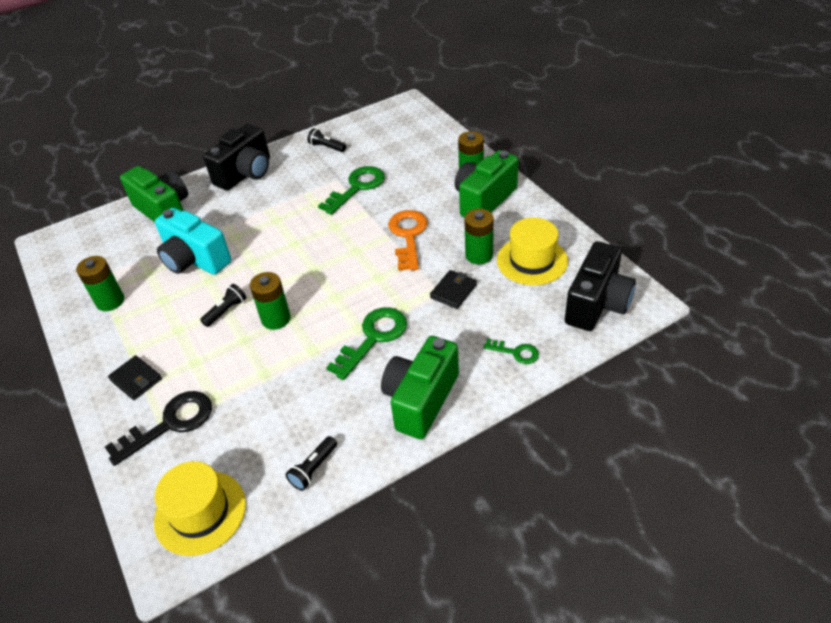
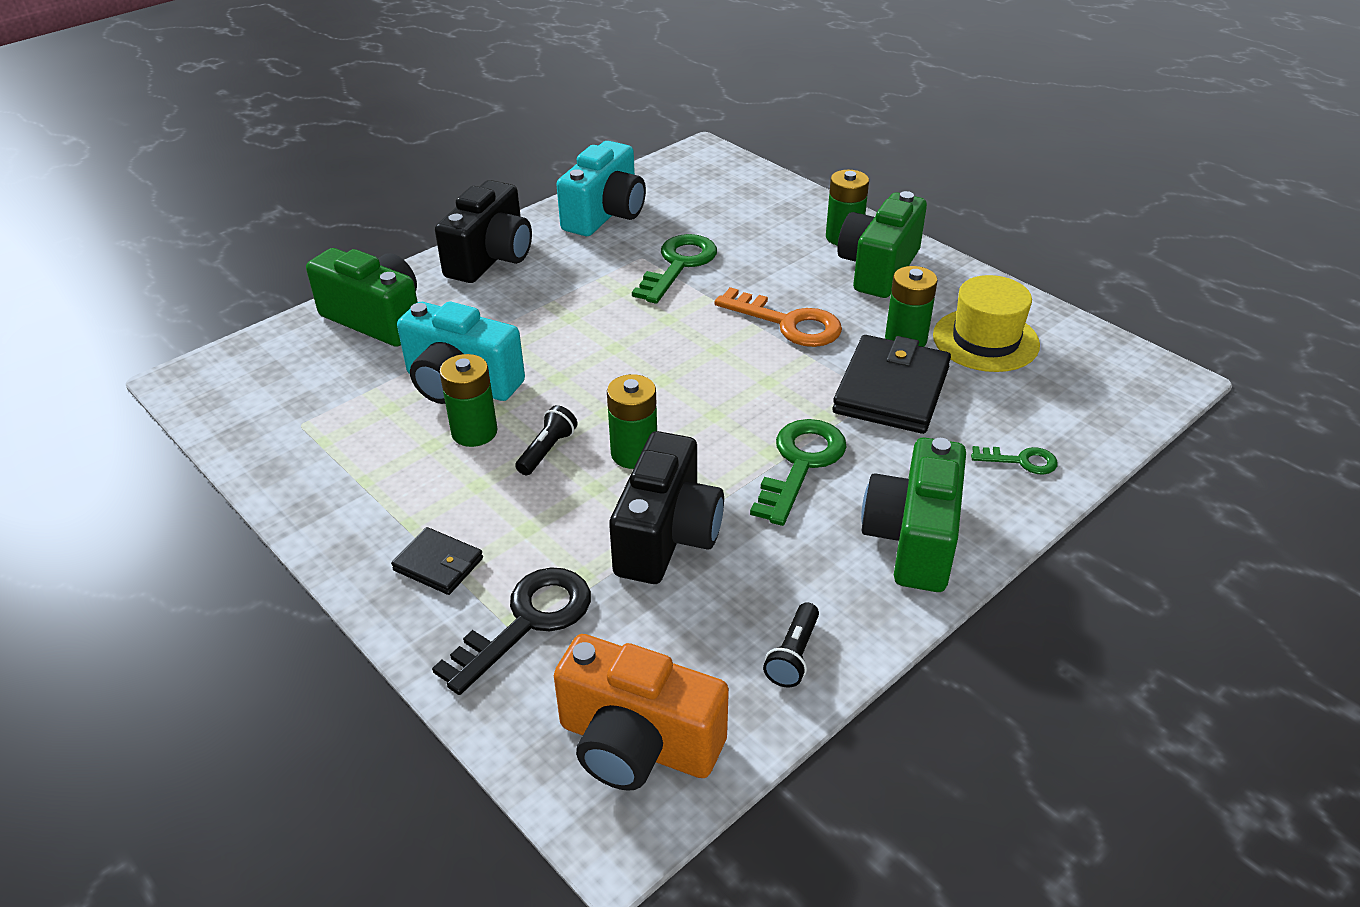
camera: 15 degrees left, 5 degrees down
green battery [76,256,124,311] -> green battery moved to [439,354,497,447]
yellow hat [154,461,246,556] -> orange camera [554,634,729,791]
black flashlight [307,128,346,152] -> turquoise camera [556,141,646,236]
orange key [388,210,428,271] -> orange key turned 135 degrees clockwise [714,287,842,347]
black wallet [430,270,477,309] -> black wallet [832,335,951,434], size x1.91
black camera [565,241,636,331] -> black camera moved to [609,431,724,584]

